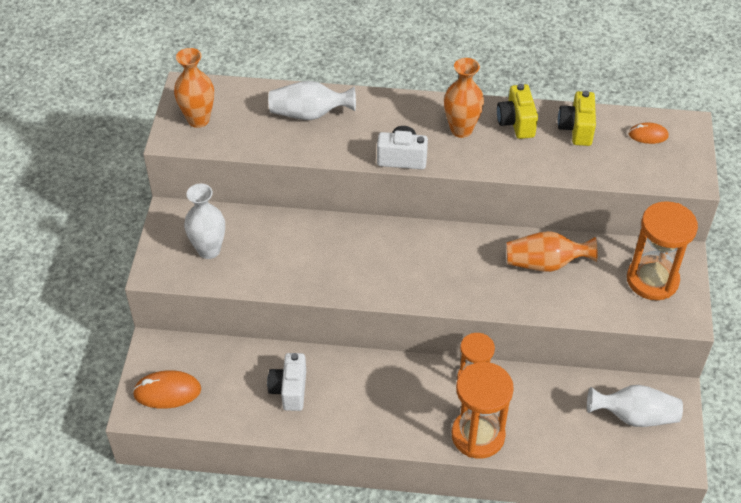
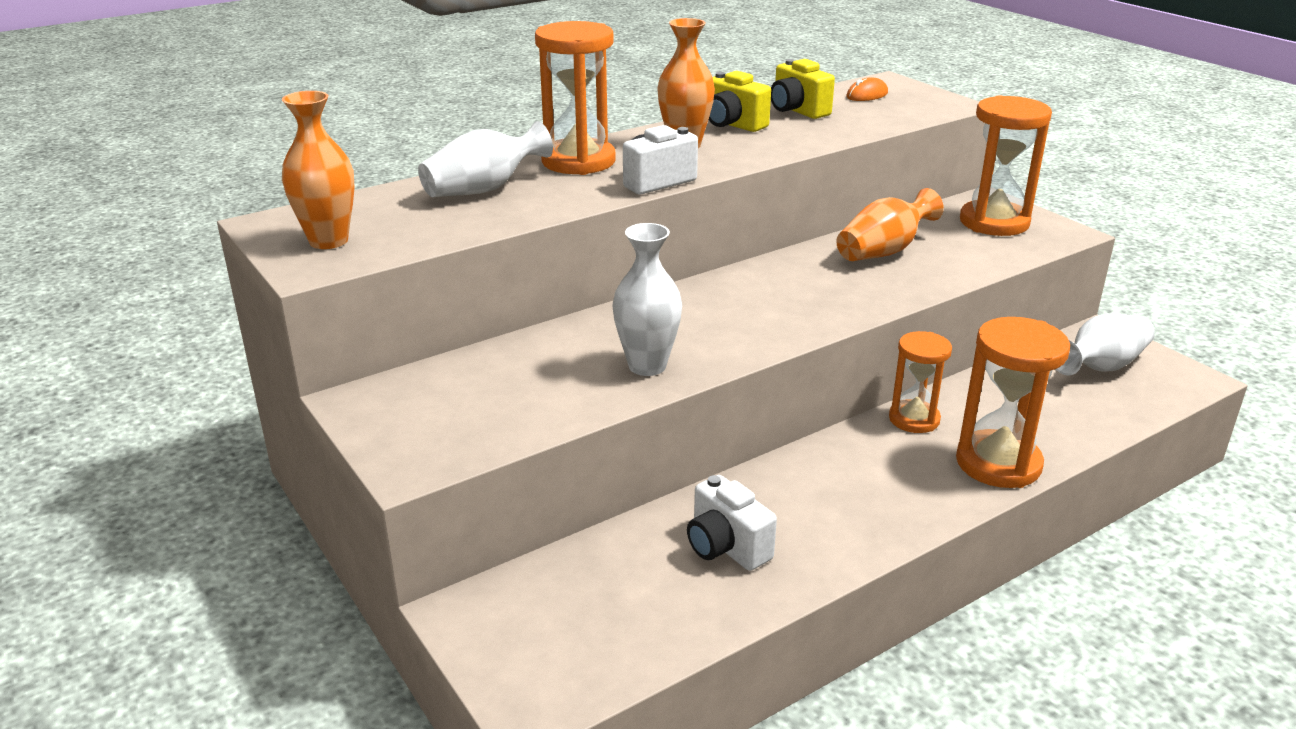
camera: 40 degrees left, 20 degrees down
orange mouse [132,370,201,409] -> none
white vase [184,184,225,259] -> white vase moved to [612,223,682,376]
none -> orange hourglass [535,21,616,175]

